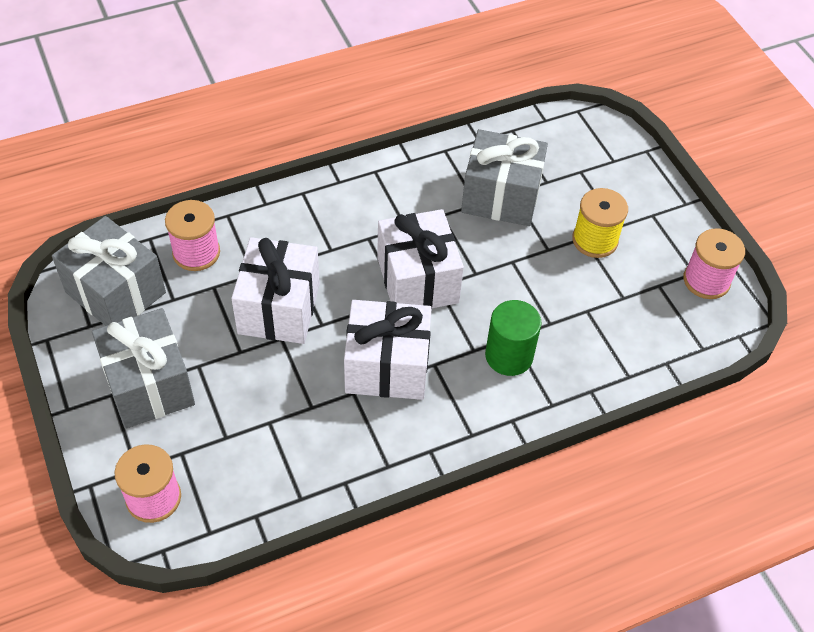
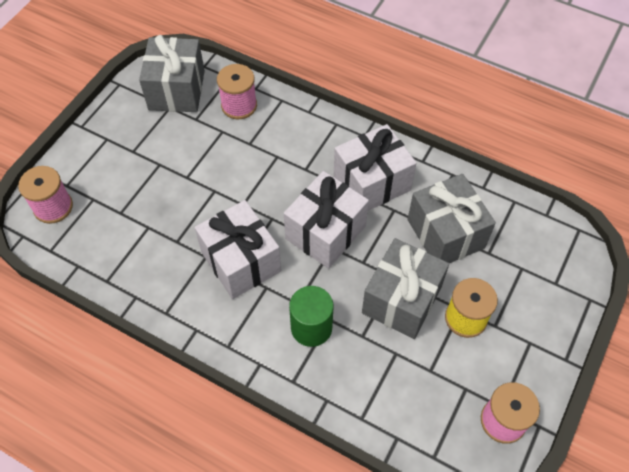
camera: 55 degrees right, 5 degrees up
grey gift [92,308,195,429] -> grey gift moved to [362,238,449,339]
white gift [231,237,320,344] -> white gift moved to [334,124,416,211]

